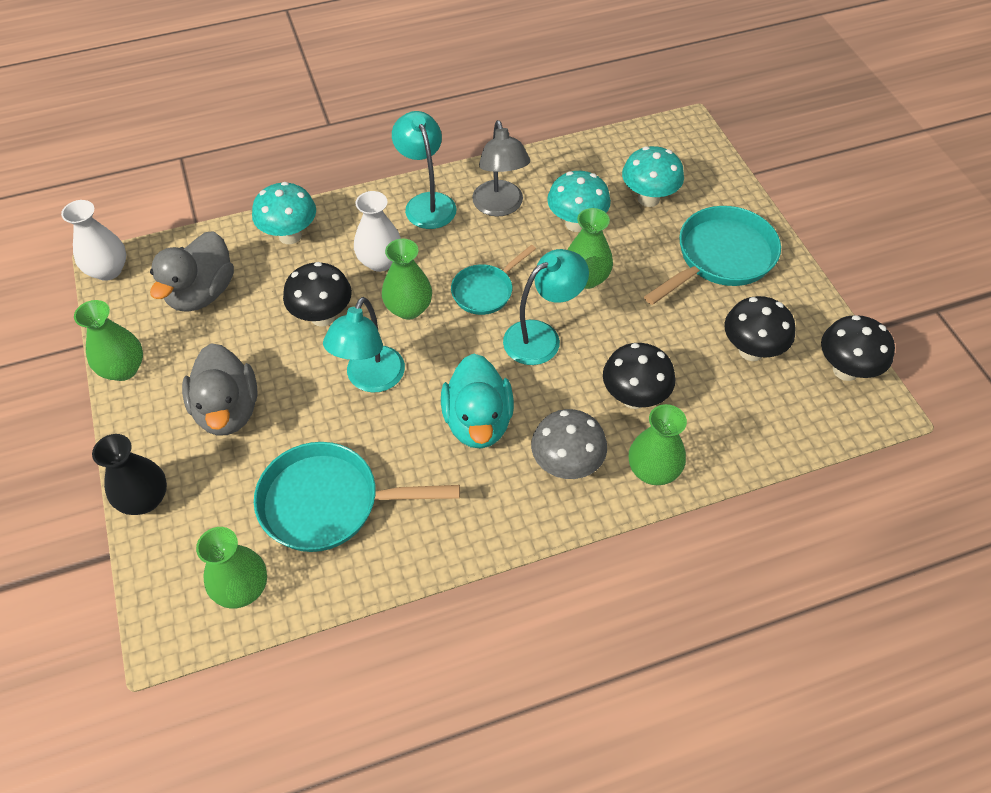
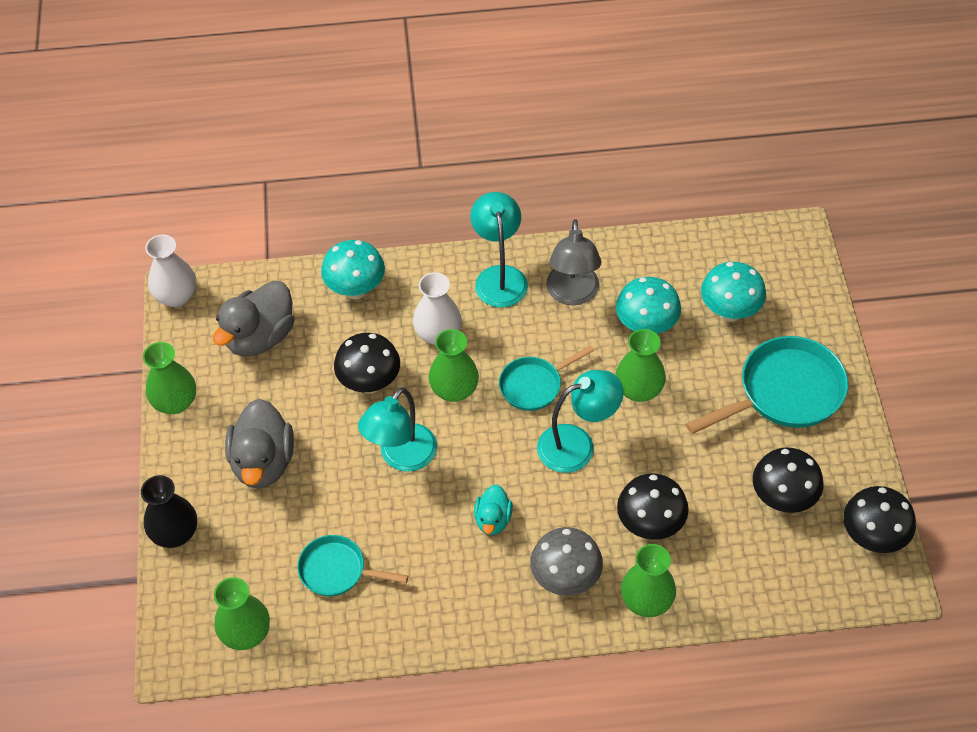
camera: 15 degrees right, 0 degrees up
turquoise pan [254,442,460,552] -> turquoise pan [297,535,408,596], size x0.60
turquoise duck [441,354,514,448] -> turquoise duck [474,485,513,535], size x0.55

